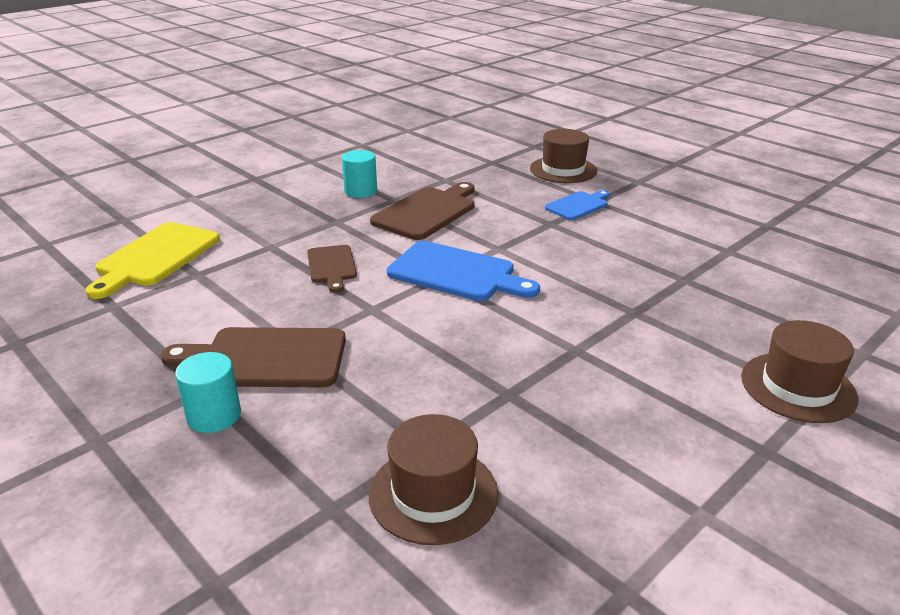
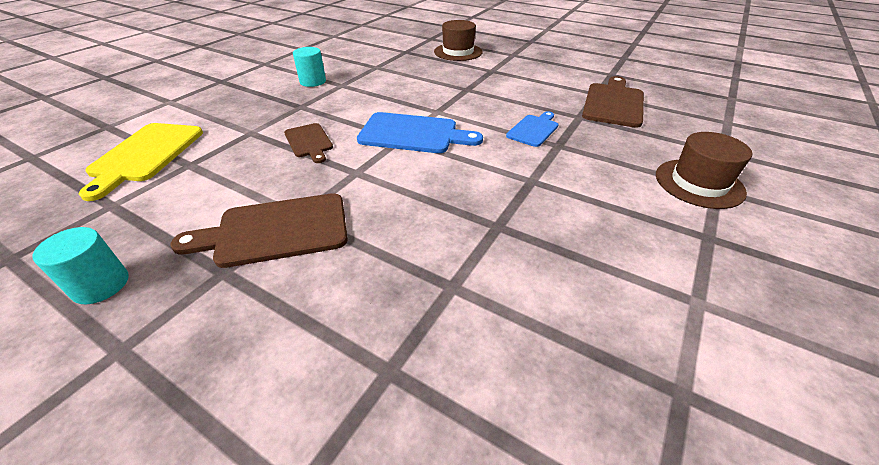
camera: 15 degrees left, 10 degrees up
turquoise cylinder [175,352,241,433] -> turquoise cylinder moved to [33,227,129,304]
brown hat [369,414,498,545] -> none
brown cutting board [370,182,475,240] -> brown cutting board moved to [582,76,644,128]
blue cutting board [545,190,610,220] -> blue cutting board moved to [506,111,559,147]

